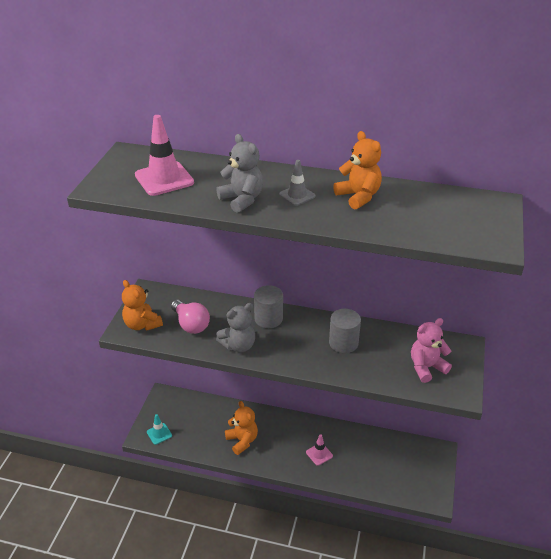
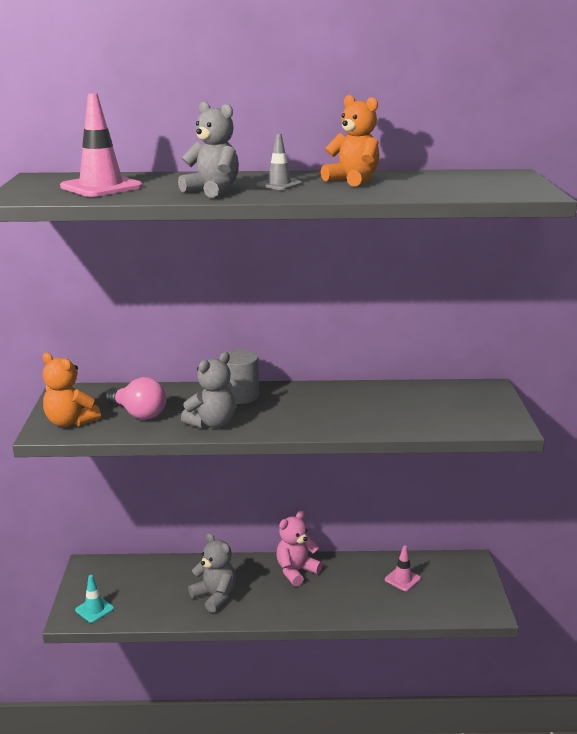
camera: 15 degrees left, 15 degrees down
orange teddy bear [225,401,258,455] -> grey teddy bear [188,533,236,613]
pink traffic cone [306,434,333,466] -> pink traffic cone moved to [385,546,421,591]
grey cylinder [329,309,361,353] -> none
pink teddy bear [411,318,452,383] -> pink teddy bear moved to [276,510,323,587]

